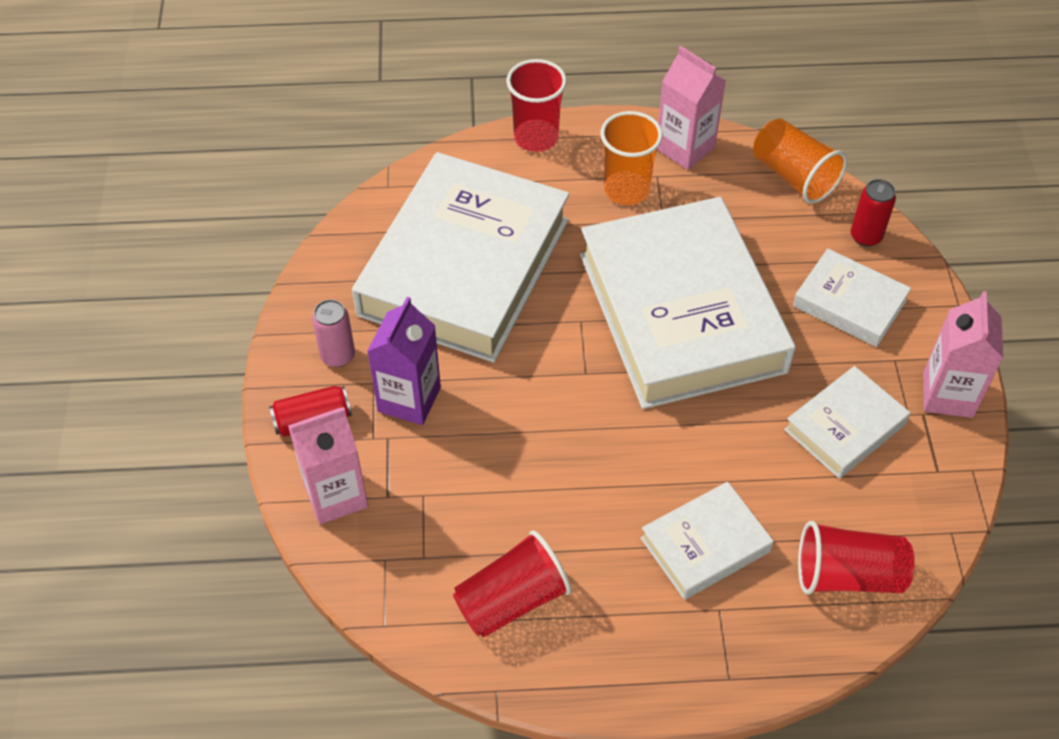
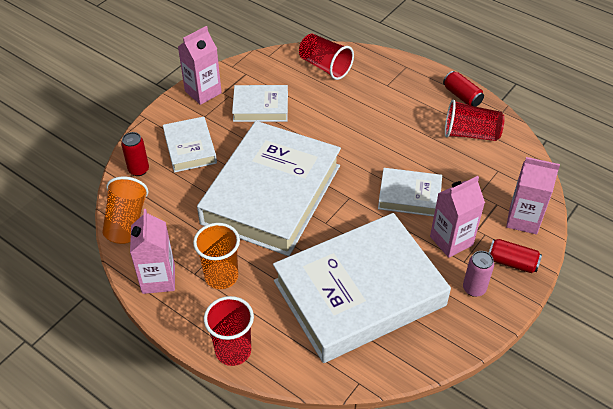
camera: 140 degrees left, 5 degrees down
purple carton [367,297,441,425] -> pink carton [430,176,485,258]
white book [640,482,774,600] -> white book moved to [378,168,442,217]
none -> red can [443,71,484,107]

